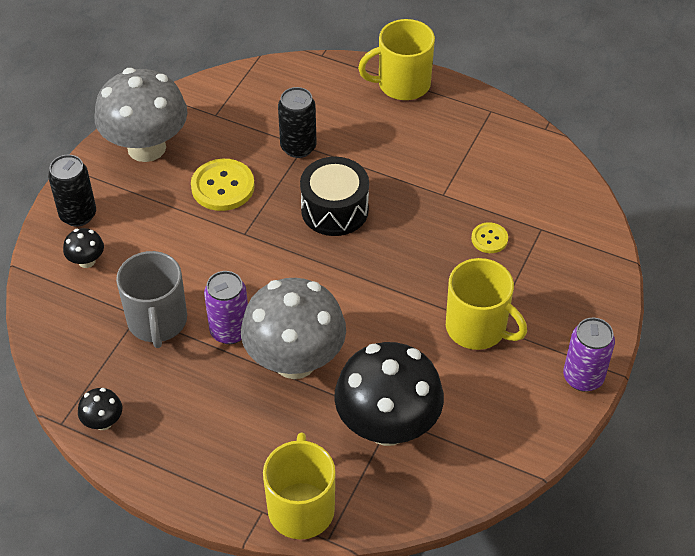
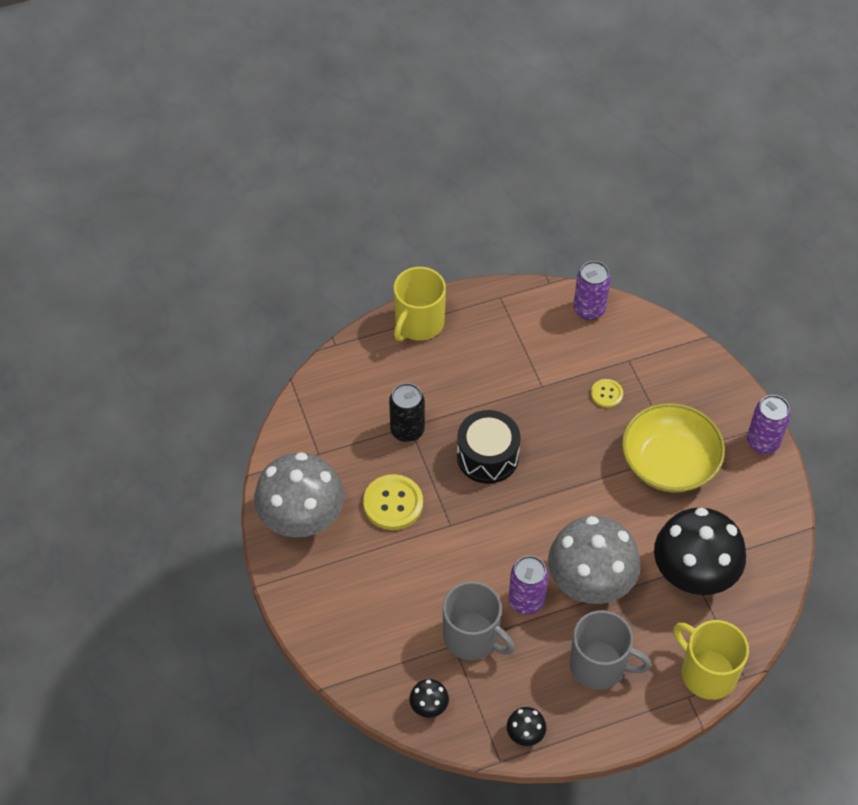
camera: 45 degrees left, 5 degrees up
black can [48,155,96,227] -> none
black mushroom [63,228,104,268] -> black mushroom moved to [409,679,449,718]
yellow mug [446,258,527,350] -> yellow bowl [622,403,725,492]
none -> grey mug [570,610,651,690]
none -> purple can [573,261,611,320]

